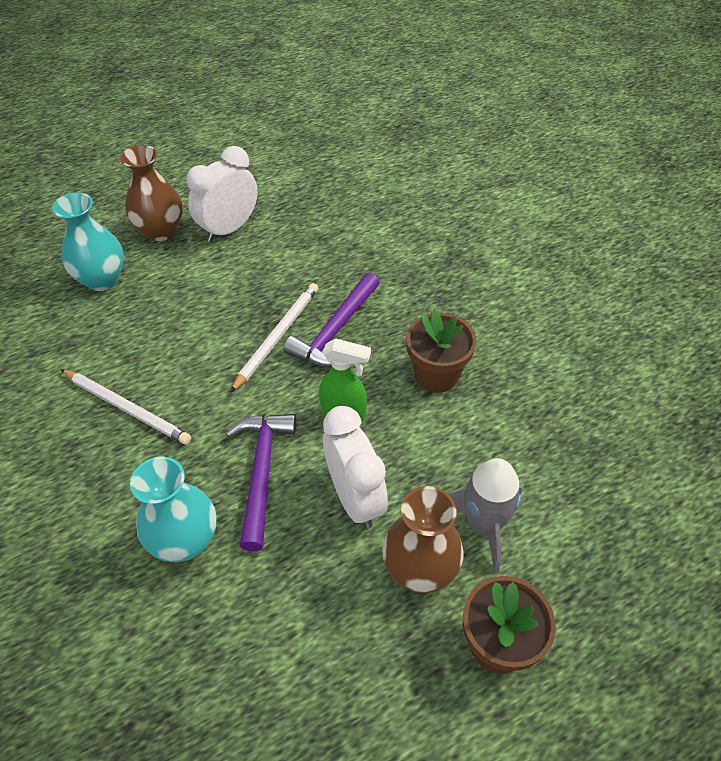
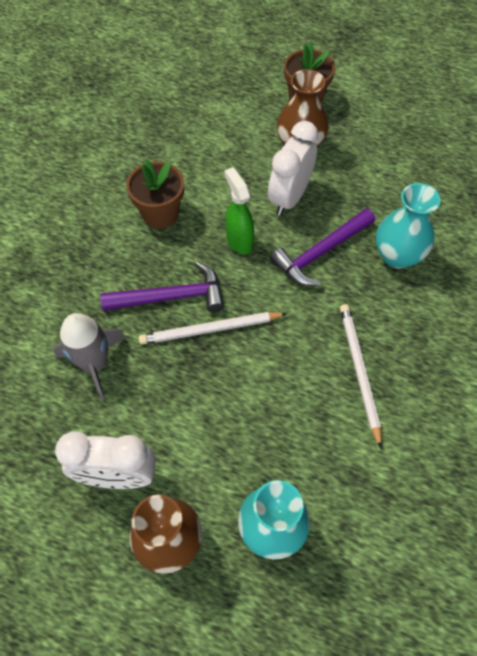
camera: 130 degrees left, 10 degrees up
grey rocket [449,458,522,573] -> grey rocket moved to [53,313,126,401]

